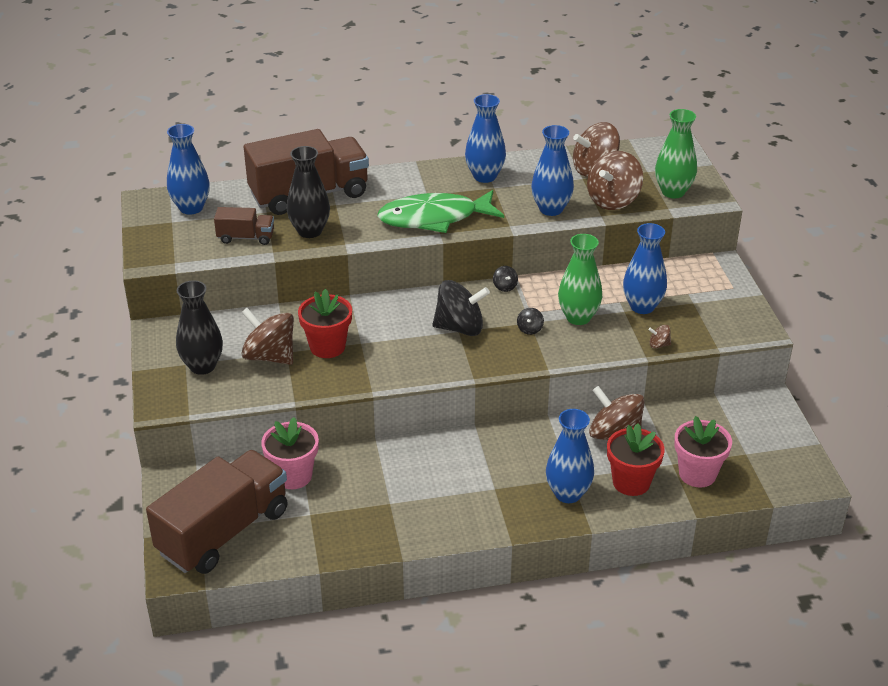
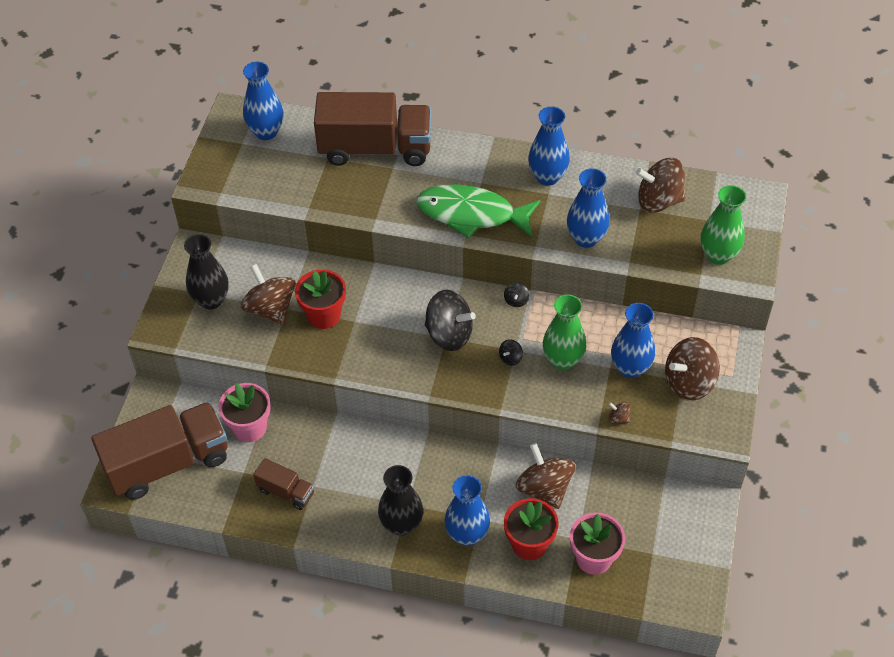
camera: 25 degrees right, 15 degrees up
brown truck [214,207,274,245] -> brown truck moved to [253,458,314,510]
black vase [287,146,330,238] -> black vase moved to [378,465,423,536]
brown spinning top [587,151,643,210] -> brown spinning top moved to [665,337,720,401]

